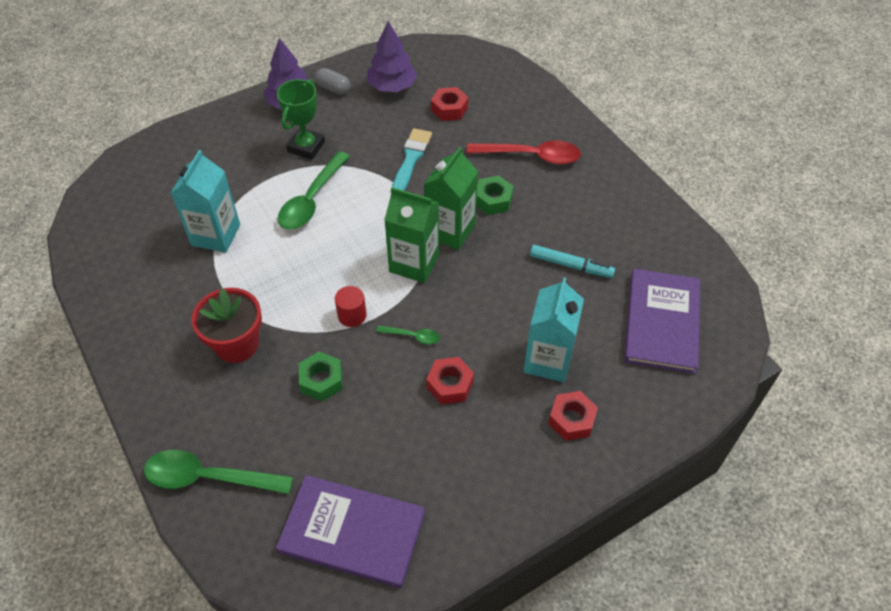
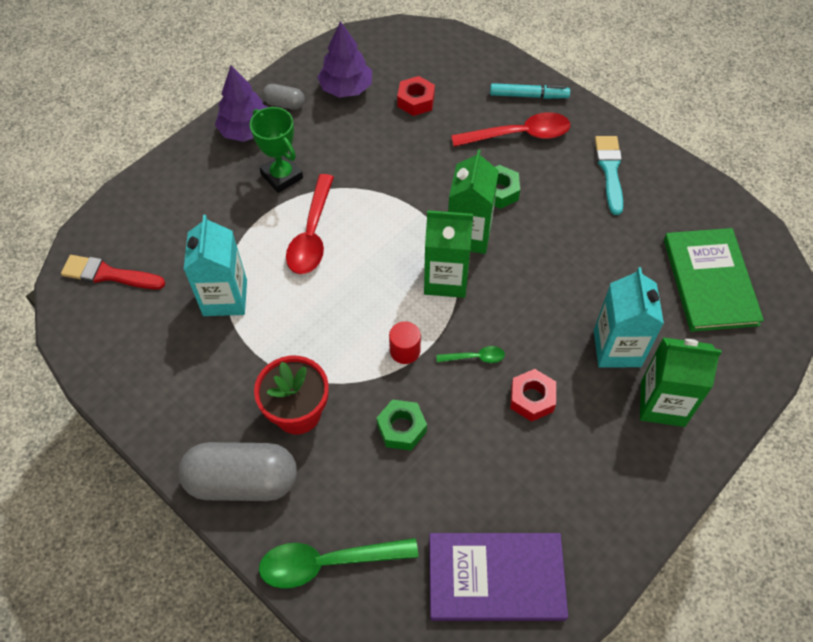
camera: 15 degrees left, 5 degrees up
green trophy [277,79,325,160] -> green trophy turned 45 degrees counterclockwise [250,107,303,193]
green spoon [278,151,350,230] -> red spoon [286,174,334,274]
turquoise brush [392,128,432,191] -> turquoise brush moved to [595,136,623,215]
turquoise marker [530,245,615,278] -> turquoise marker moved to [490,83,570,99]
red nut [548,391,598,441] -> green carton [640,337,722,427]
purple book [624,269,700,374] -> green book [664,228,764,332]
none -> red brush [61,255,166,289]
none -> grey capsule [178,442,297,501]

